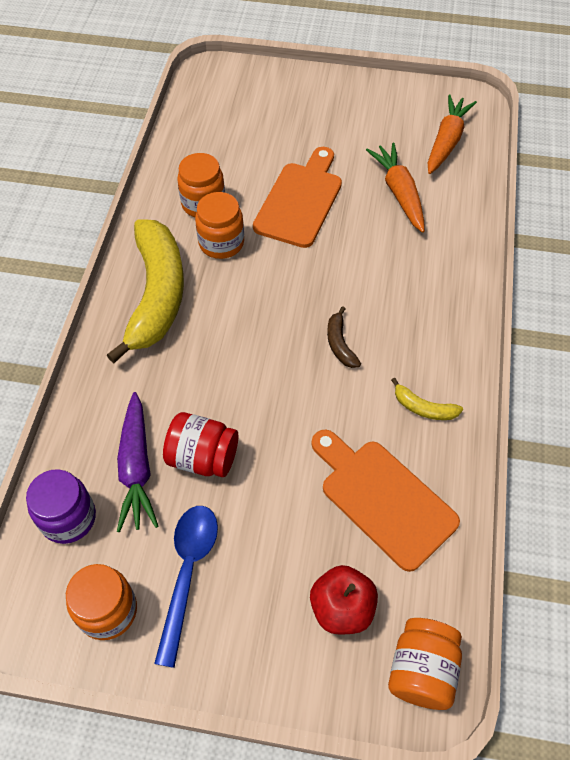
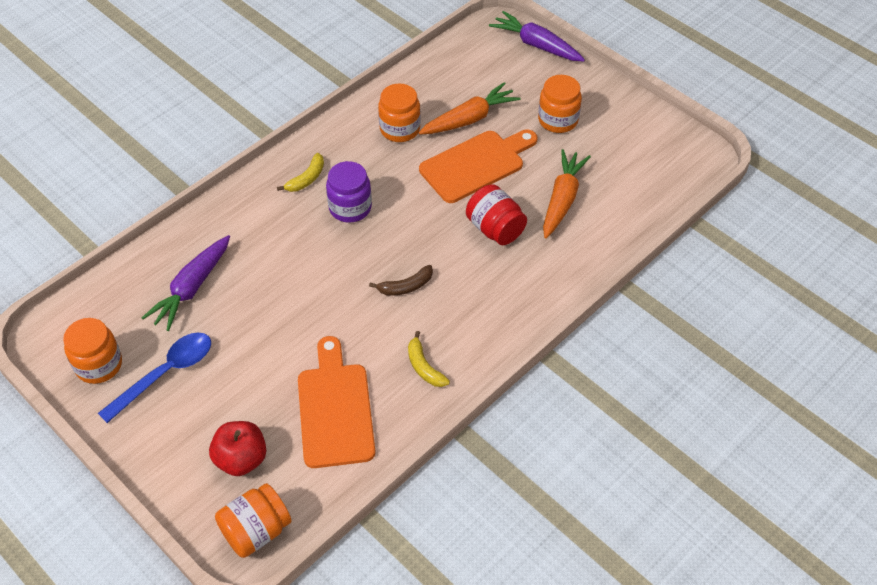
camera: 35 degrees right, 5 degrees down
purple jar [26,469,96,544] -> purple jar moved to [326,161,372,223]
yellow banana [107,220,184,363] -> yellow banana [277,153,324,192], size x0.40
red jar [163,412,238,477] -> red jar moved to [466,184,527,245]
orange jar [195,192,244,259] -> orange jar moved to [538,75,582,133]
brown banana [327,306,361,368] -> brown banana turned 135 degrees counterclockwise [369,265,433,296]
orange carrot [428,94,477,174] -> orange carrot moved to [418,82,520,135]
none -> purple carrot [489,11,585,62]

